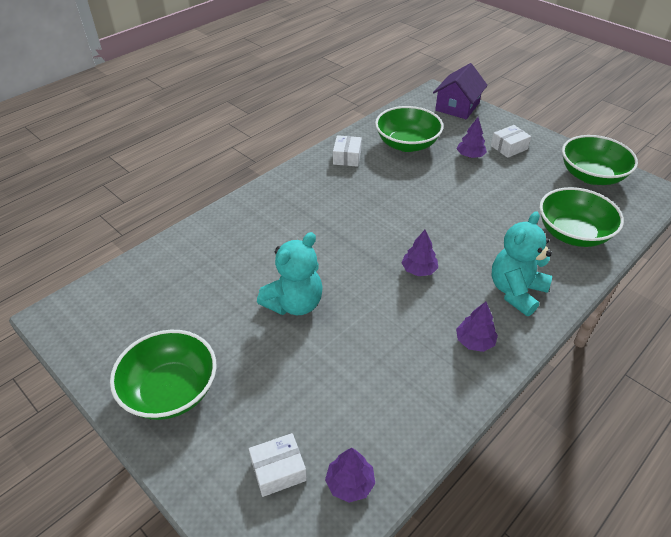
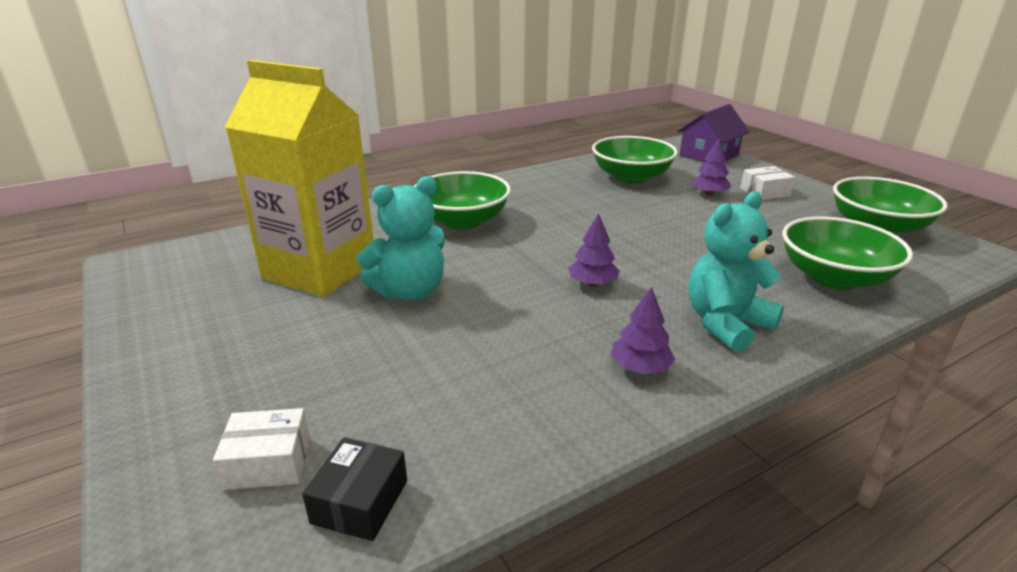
camera: 15 degrees right, 15 degrees down
green bowl [110,330,216,420] -> green bowl moved to [414,171,511,230]
purple tree [325,448,375,503] -> black box [302,437,407,541]
white box [333,135,362,167] -> none
none -> yellow carton [225,60,374,297]

